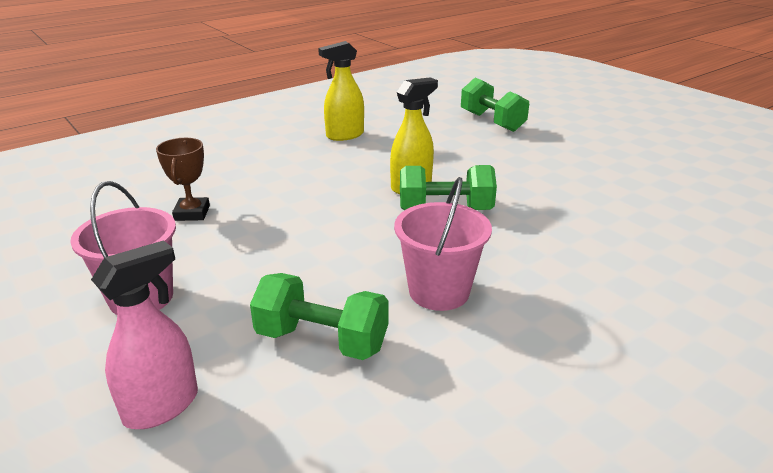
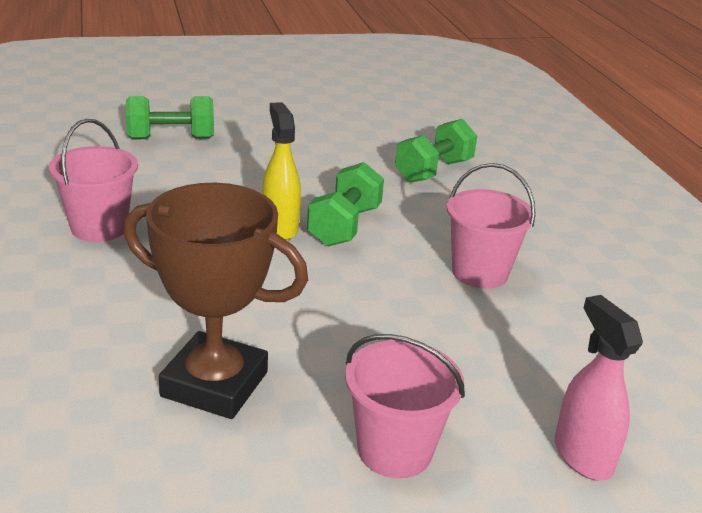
camera: 70 degrees left, 0 degrees up
brown trophy [156,138,210,221] -> brown trophy [123,183,308,419], size x1.94
green dumbbell [250,273,388,360] -> green dumbbell moved to [395,119,477,183]
yellow spray bottle [318,41,364,141] -> pink bucket [49,119,138,242]

